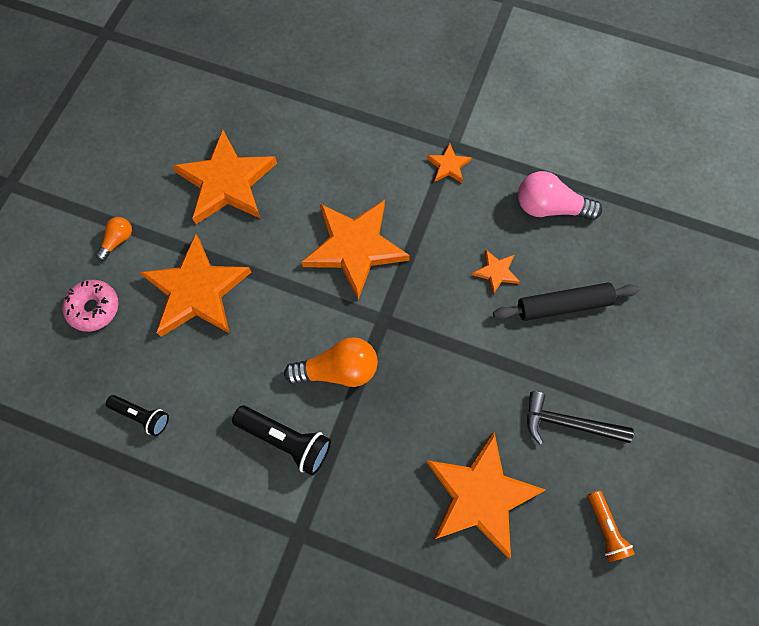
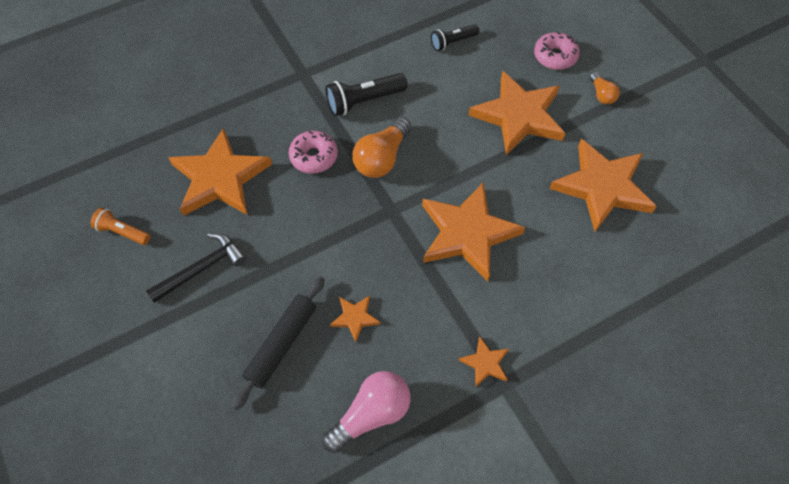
camera: 130 degrees right, 10 degrees down
none -> pink donut [289,131,338,174]

